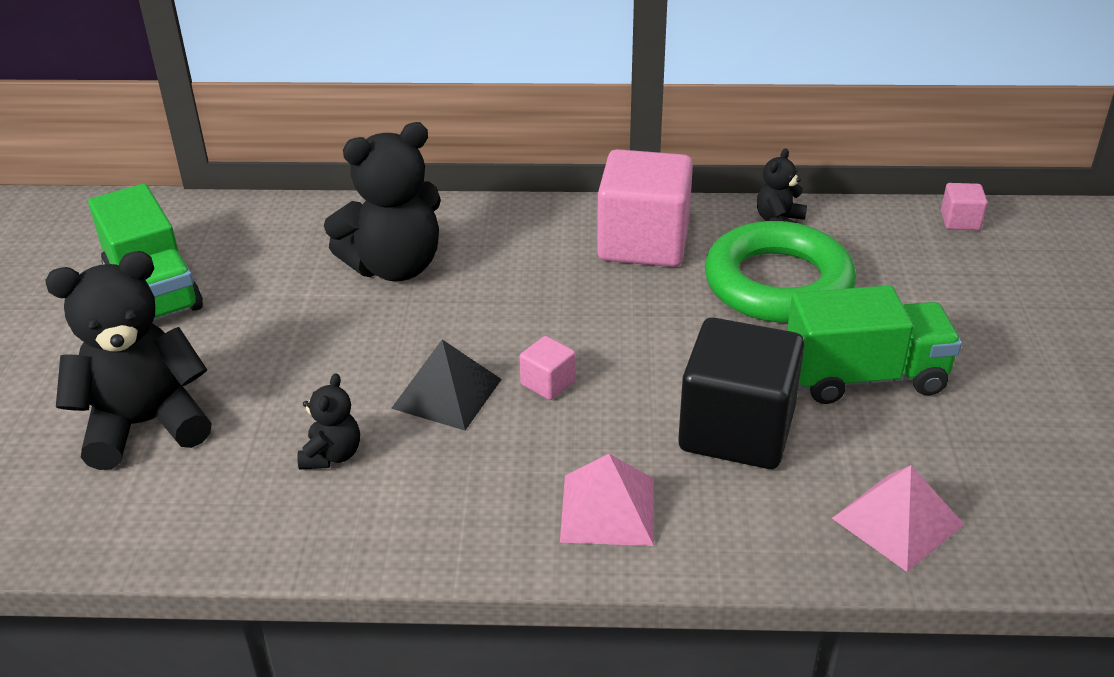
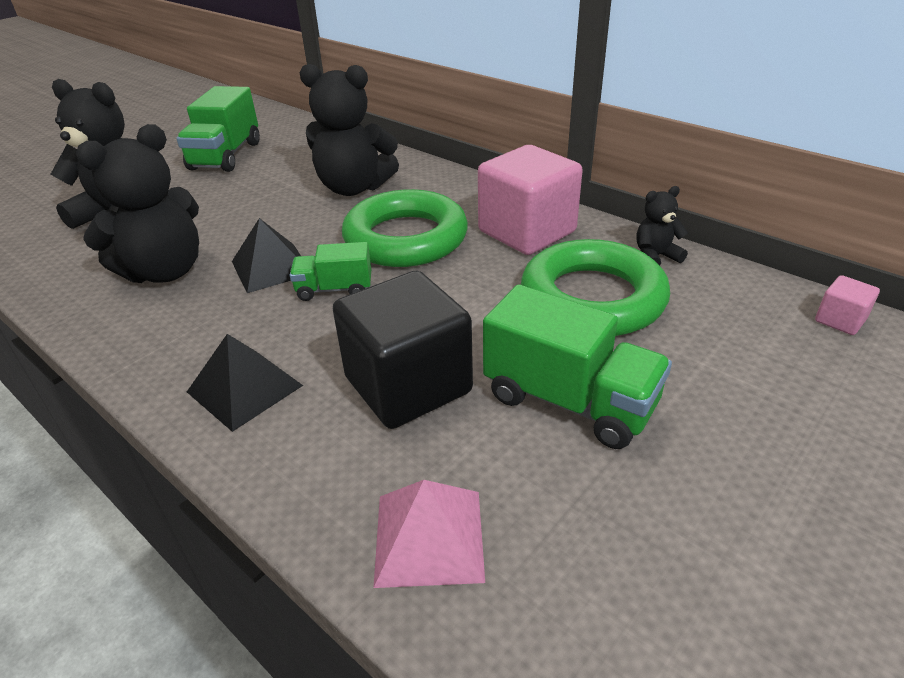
camera: 40 degrees right, 0 degrees up
black teddy bear [297,373,360,469] -> black teddy bear [76,124,199,283], size x2.09
pink cube [520,336,576,400] -> green truck [290,242,371,301]
pink pyramid [560,454,654,546] -> black pyramid [187,334,303,432]
none -> green ring [342,189,468,267]

